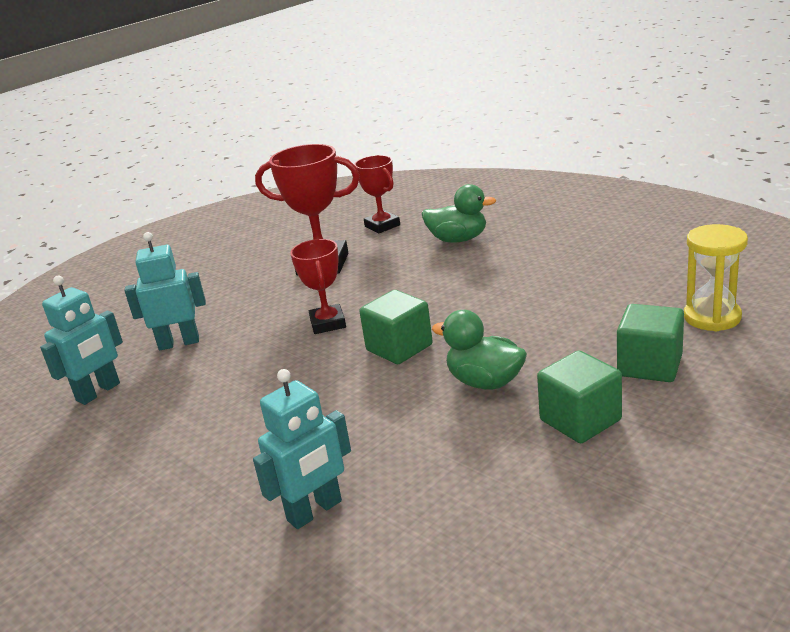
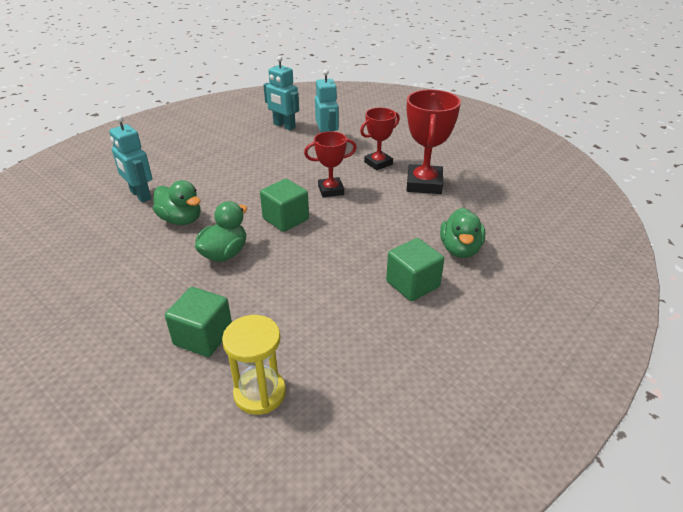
camera: 85 degrees right, 10 degrees up
red trophy [354,155,400,233] -> red trophy moved to [360,108,400,170]
green cube [537,351,622,443] -> green cube moved to [386,238,444,302]
none -> green duck [153,180,201,225]

